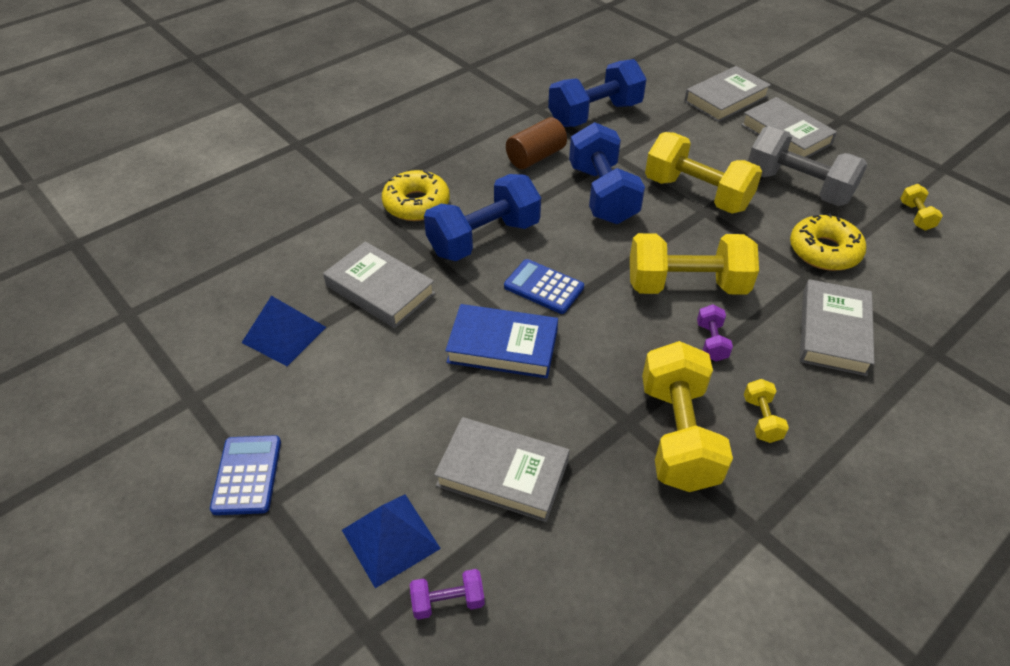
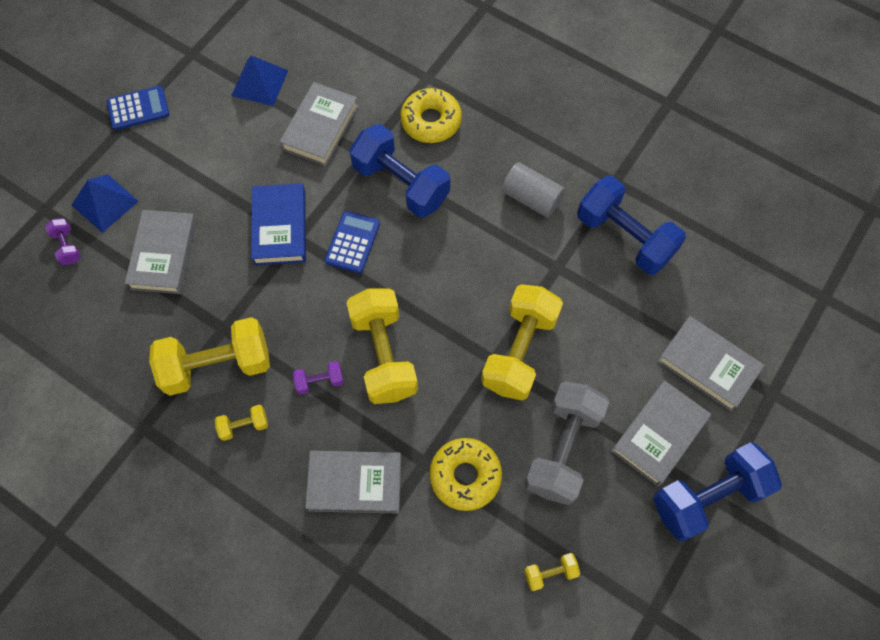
camera: 75 degrees right, 20 degrees up
brown cylinder [506,117,567,169] -> grey cylinder [502,162,565,218]
blue dumbbell [569,122,645,224] -> blue dumbbell moved to [653,442,782,541]

